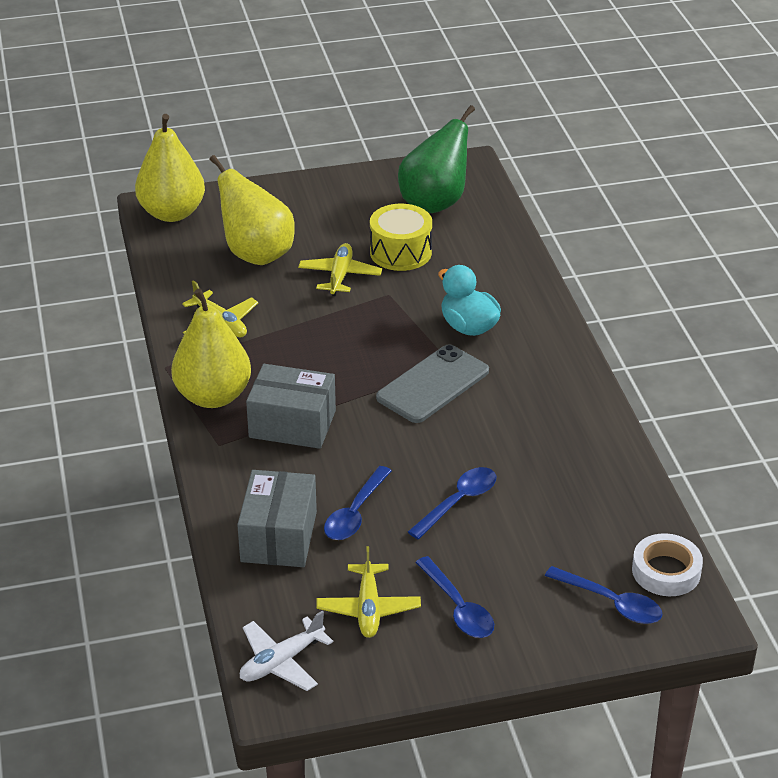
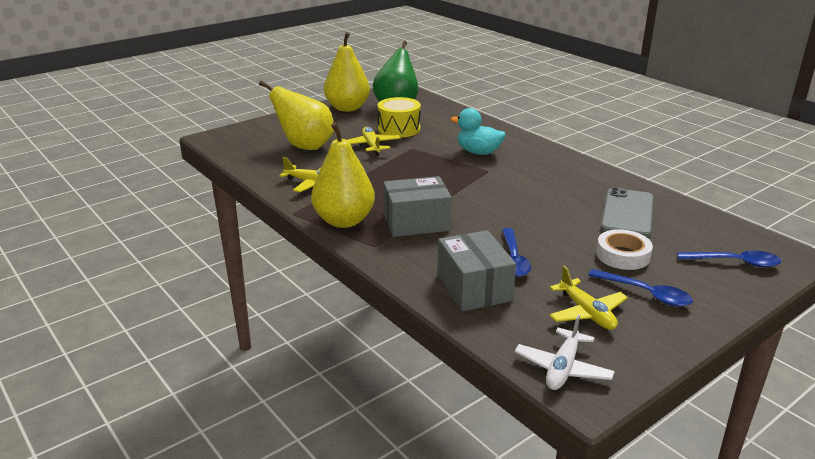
camera: 25 degrees left, 10 degrees down
yellow pear [135,114,205,222] -> yellow pear moved to [324,32,370,112]
grey phone [376,344,489,423] -> grey phone moved to [601,187,654,237]
blue spoon [408,467,497,539] -> none
white tape [632,533,703,596] -> white tape moved to [596,229,653,270]

